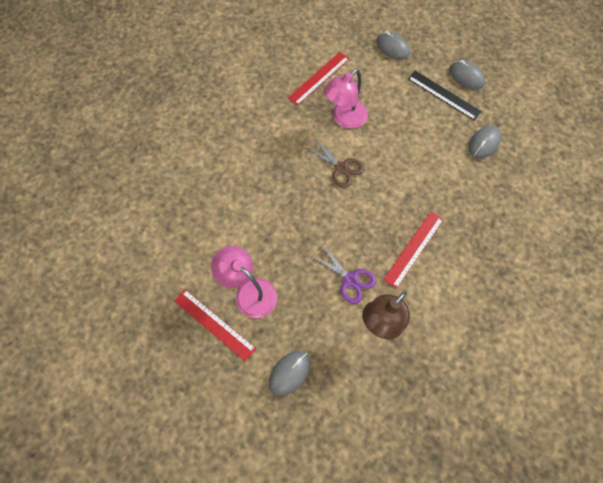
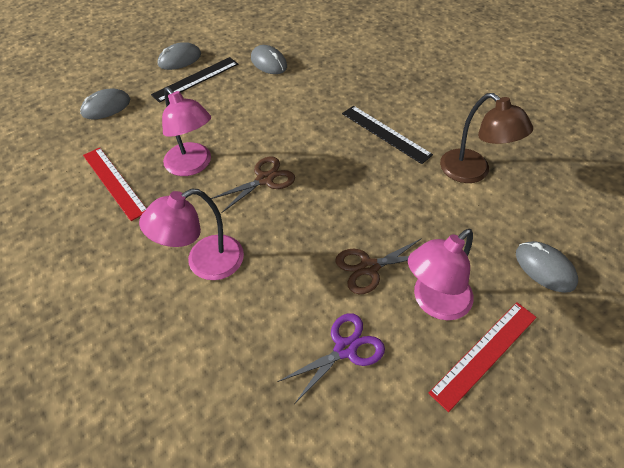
camera: 80 degrees left, 15 degrees down
purple scissors [310,243,376,304] -> purple scissors moved to [277,313,385,404]
red ruler [383,212,444,289] -> black ruler [342,106,433,164]
none -> pink lamp [139,189,244,280]
none -> brown scissors [335,238,422,294]

